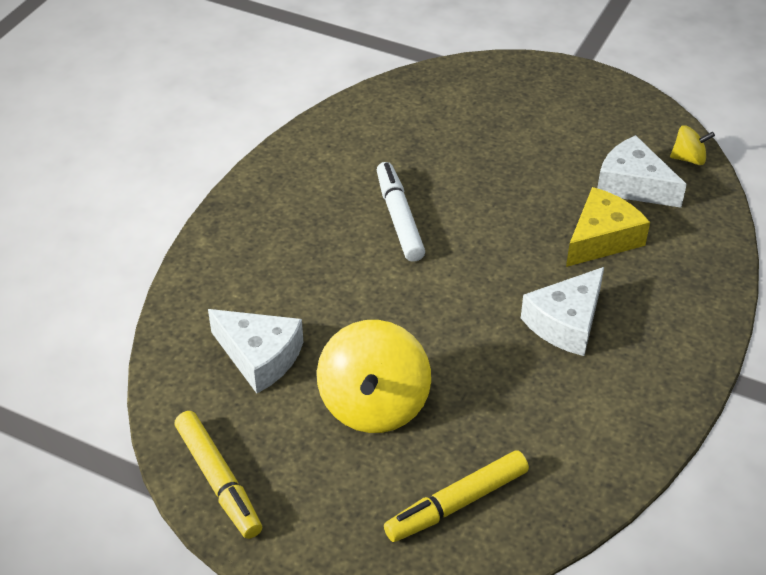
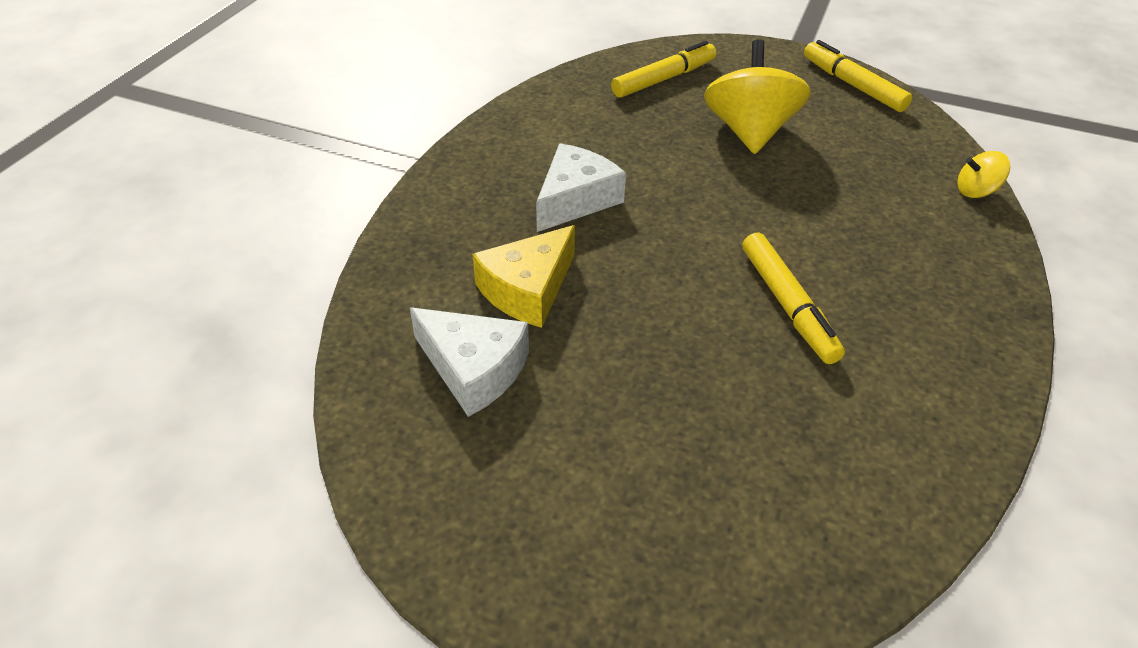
camera: 175 degrees right, 0 degrees up
white cheese [208,309,303,393] -> none
white marker [377,162,425,262] -> yellow marker [742,233,845,364]
yellow spinning top [670,125,715,165] -> yellow spinning top moved to [958,151,1010,198]

